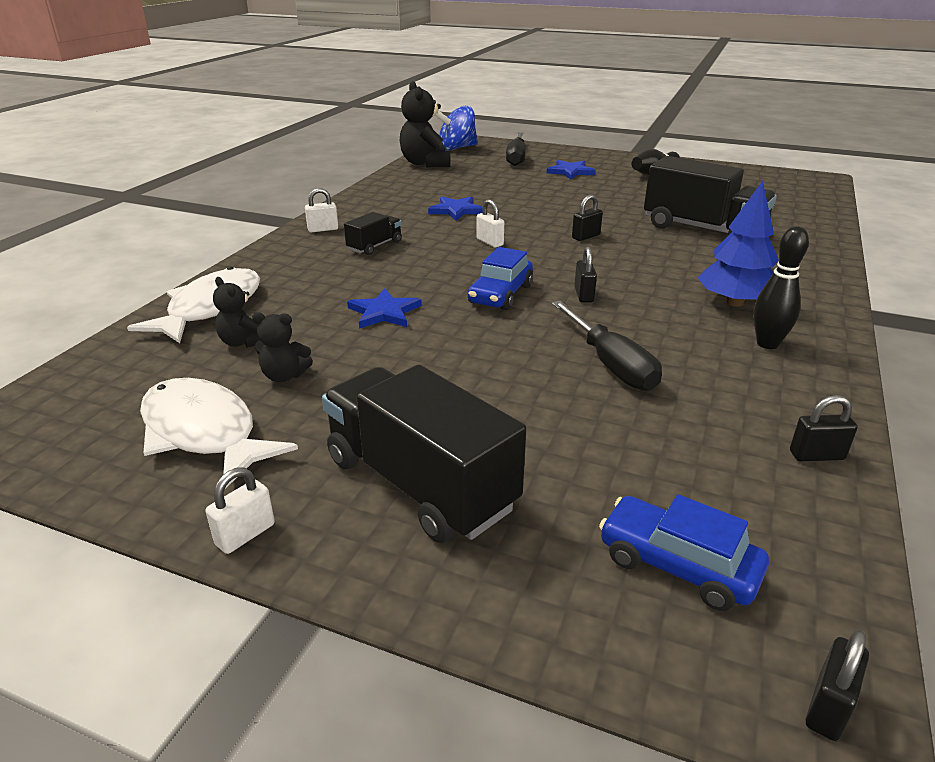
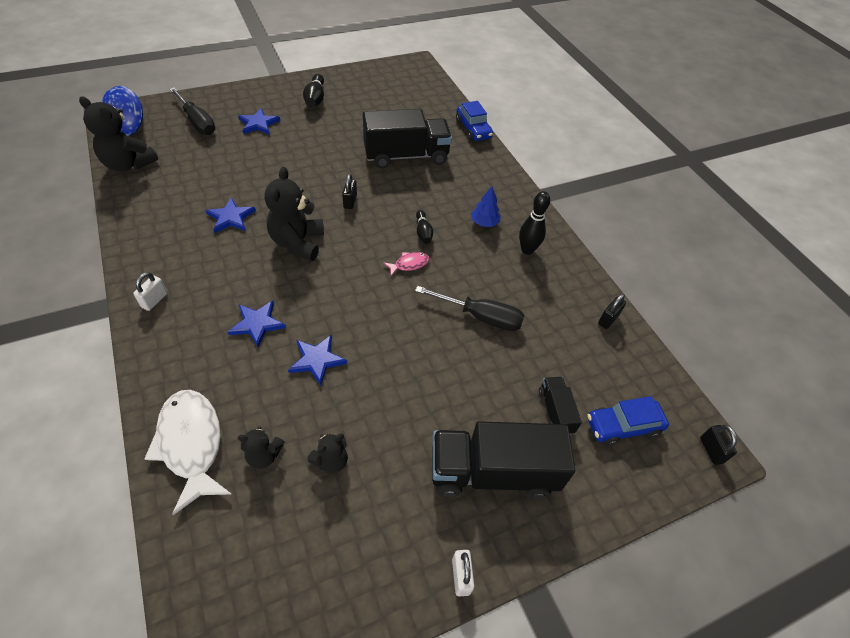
camera: 50 degrees left, 20 degrees up
white fish [140,378,298,489] -> none
black truck [344,212,402,255] -> black truck moved to [539,377,582,435]
blue car [468,247,533,310] -> blue car moved to [456,101,493,141]
white padlock [476,199,504,247] -> black teddy bear [264,167,324,261]
black padlock [574,246,597,302] -> pink fish [383,252,429,276]
blue tree [697,181,779,307] -> blue tree [471,186,501,227], size x0.60
none -> blue star [228,301,286,347]
none -> black bowling pin [416,210,433,244]

